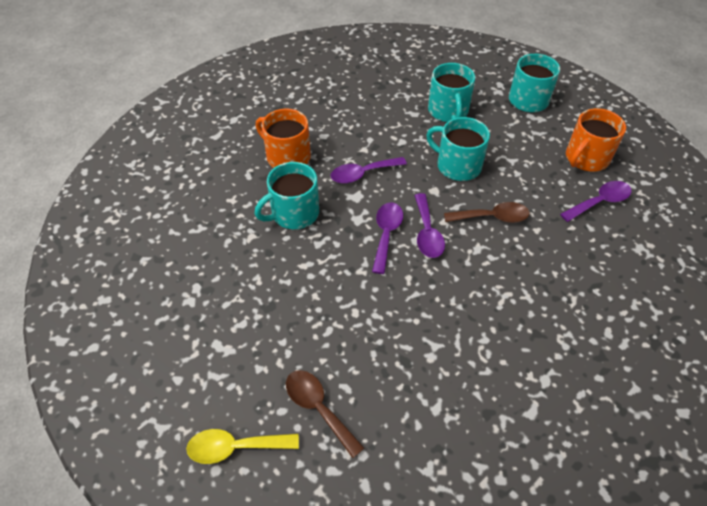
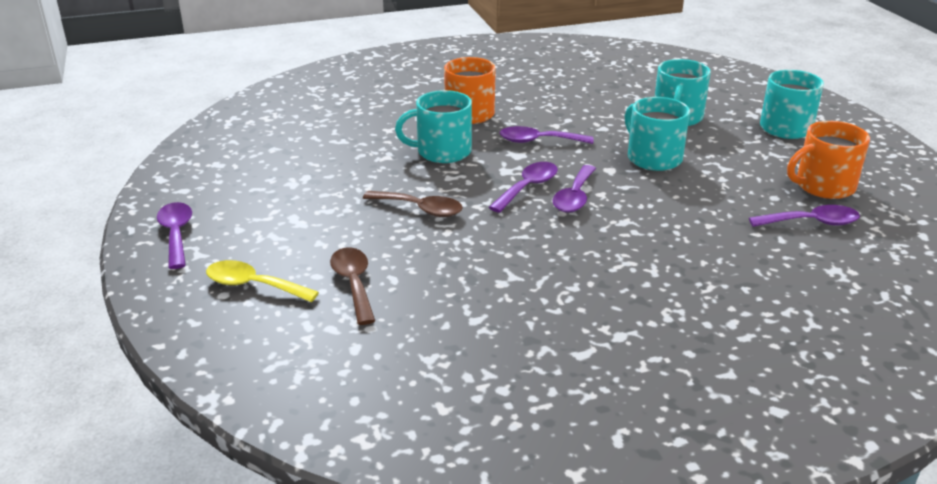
camera: 25 degrees right, 20 degrees down
brown spoon [444,202,530,223] -> brown spoon moved to [363,191,463,217]
none -> purple spoon [157,202,192,269]

